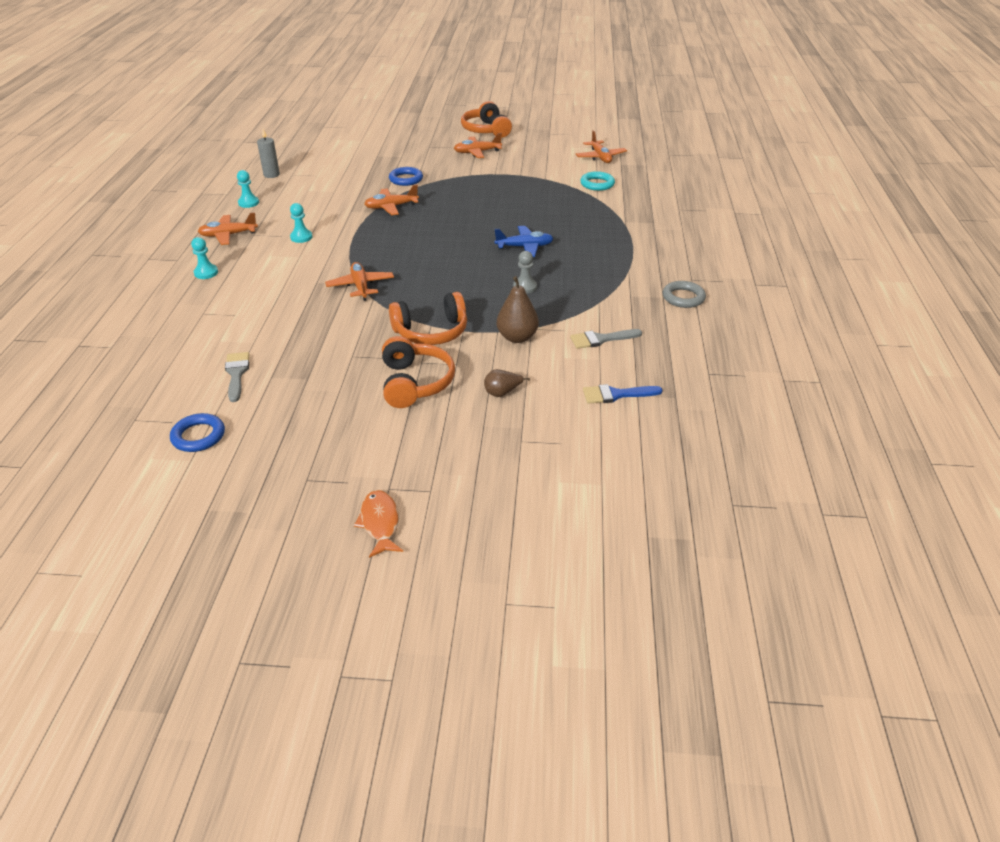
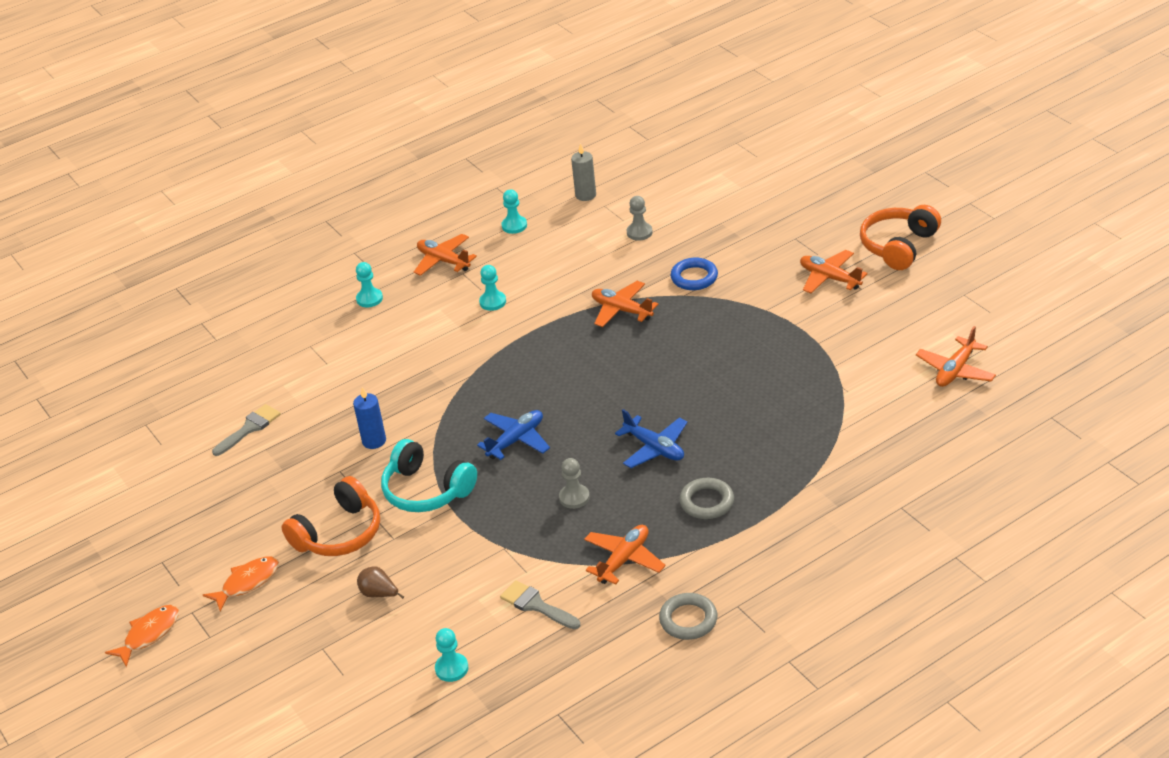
camera: 55 degrees right, 0 degrees up
blue ring [170,413,225,452] -> none
orange plane [325,262,394,301] -> orange plane moved to [584,525,666,585]
orange headphones [389,292,467,345] -> turquoise headphones [381,439,477,512]
brown pear [497,276,539,343] -> none
turquoise ring [580,171,615,191] -> none
blue brush [583,384,662,404] -> turquoise pawn [435,628,469,682]
none -> orange fish [203,556,279,611]
none -> blue candle [353,387,386,449]
none -> blue plane [477,410,550,460]
none -> grey pawn [627,196,653,241]
none -> grey ring [680,478,734,519]

